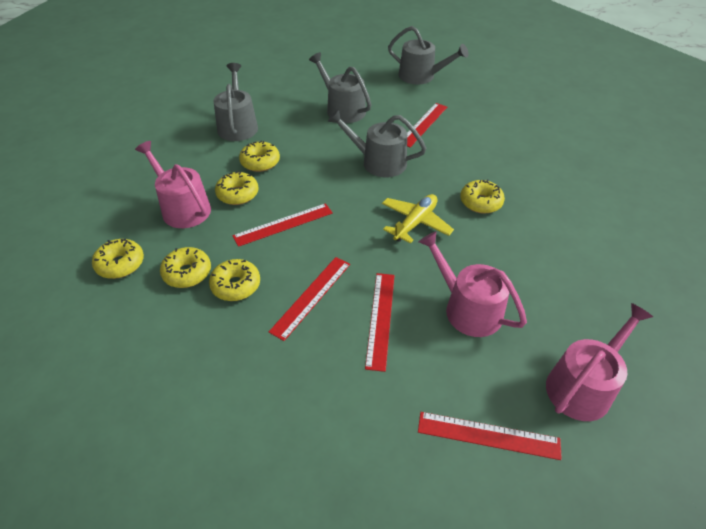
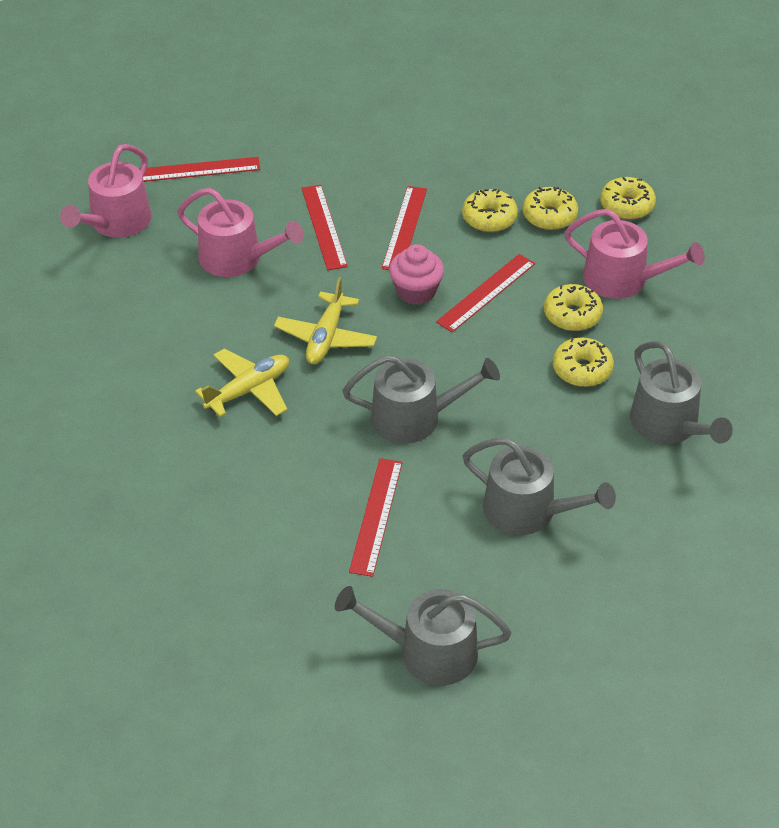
camera: 160 degrees right, 0 degrees up
yellow donut [460,179,505,214] -> yellow plane [195,349,289,417]
none -> pink cupcake [389,244,444,305]

